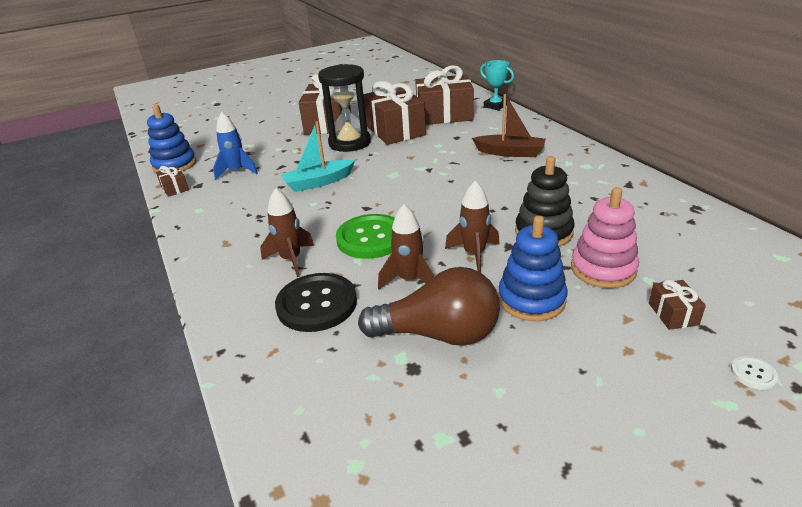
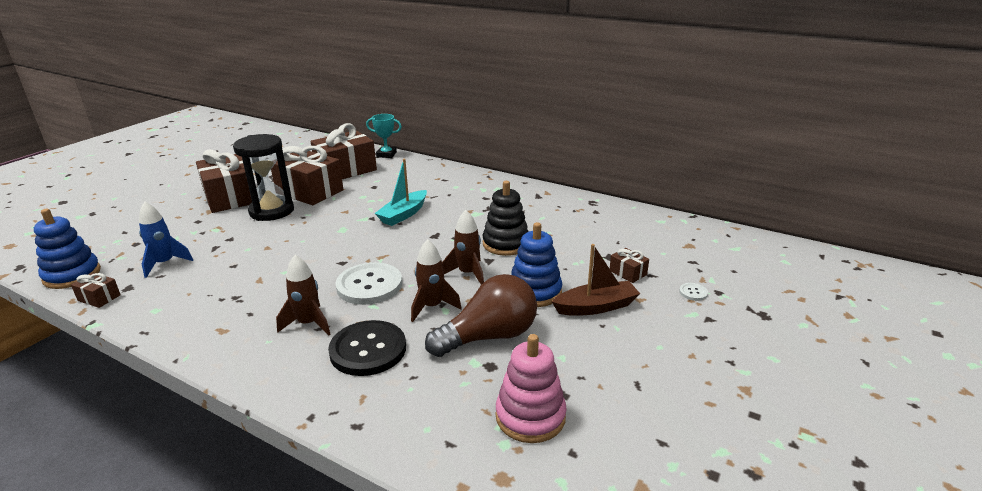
camera: 35 degrees left, 5 degrees down
turquoise boat [281,121,355,192] -> turquoise boat moved to [374,159,427,226]
green button [336,214,395,259] -> white button [335,262,402,305]
brown boat [472,94,546,157] -> brown boat moved to [551,244,640,315]
pink stacking toy [571,187,639,288] -> pink stacking toy moved to [496,334,567,443]

